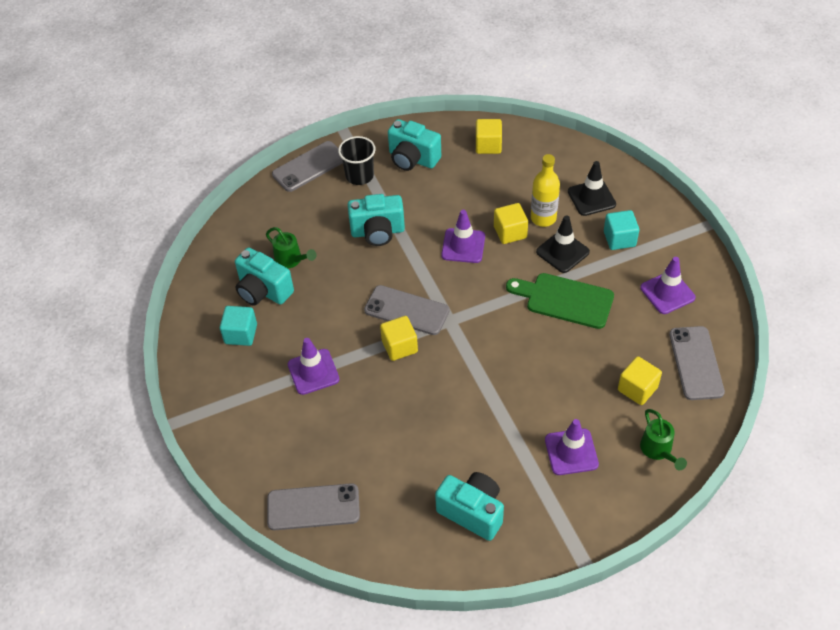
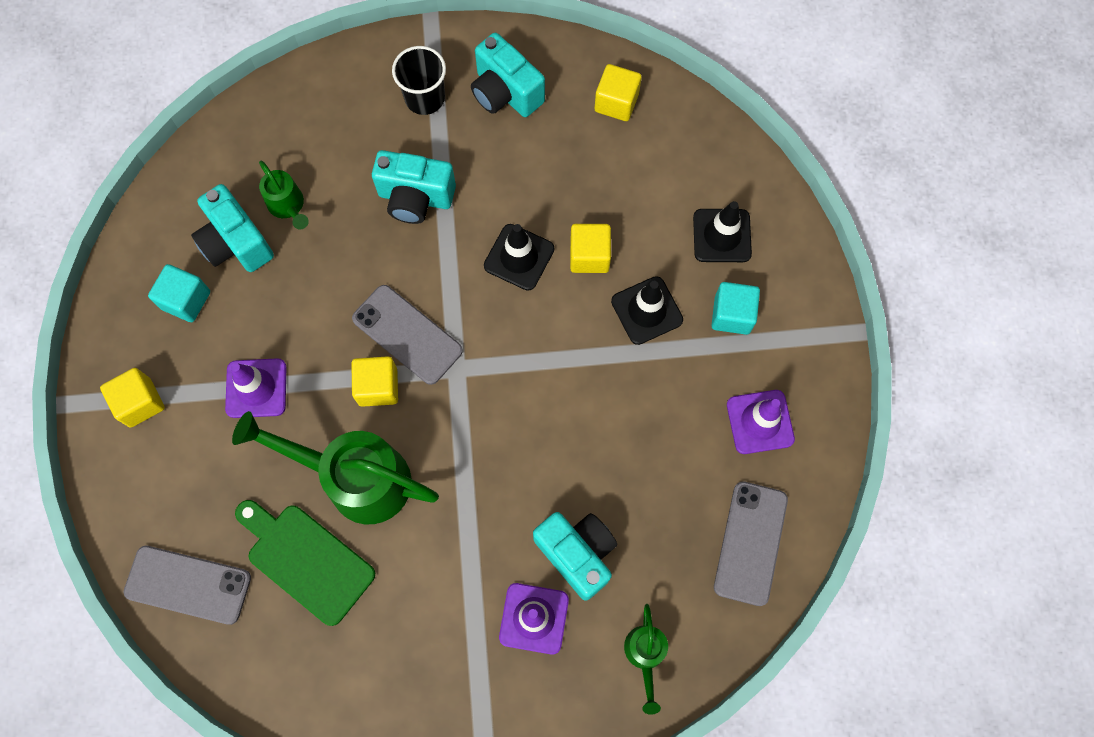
camera: 15 degrees right, 20 degrees up
grey phone [272,141,343,192] -> none
turquoise camera [435,472,504,541] -> turquoise camera moved to [533,512,617,601]
purple traffic cone [441,210,485,263] -> black traffic cone [484,224,554,291]
green cutting board [506,273,614,329] -> green cutting board moved to [235,500,375,626]
yellow bottle [531,154,560,227] -> none
yellow cube [618,356,662,405] -> yellow cube moved to [100,368,165,427]
none -> green watering can [232,411,439,524]

